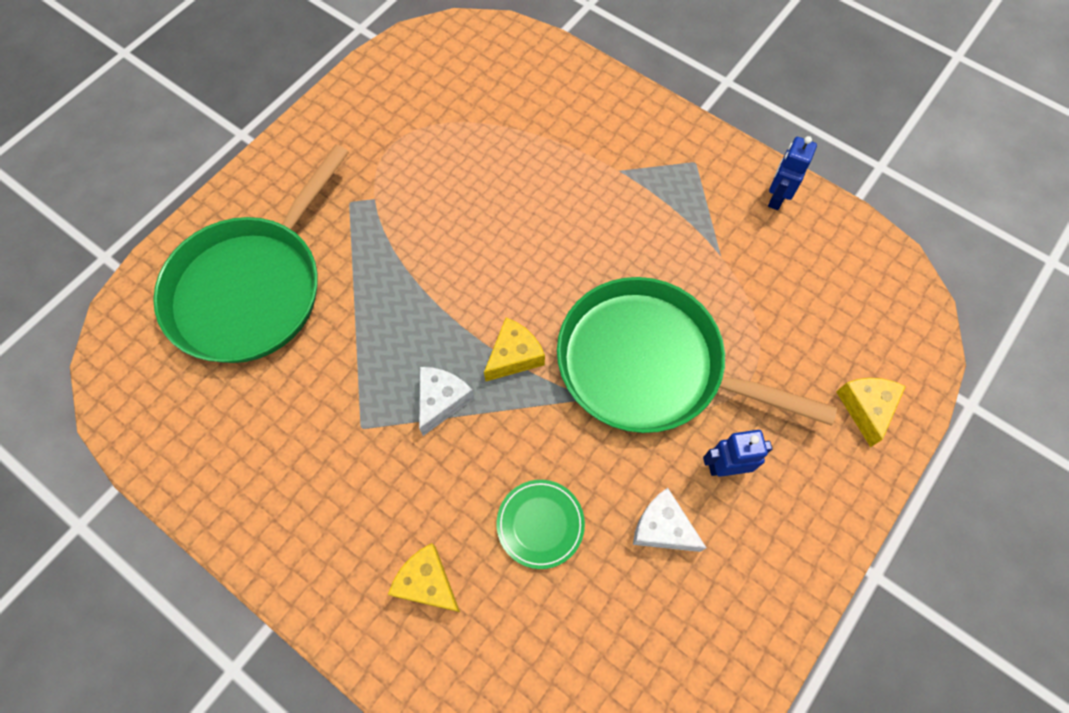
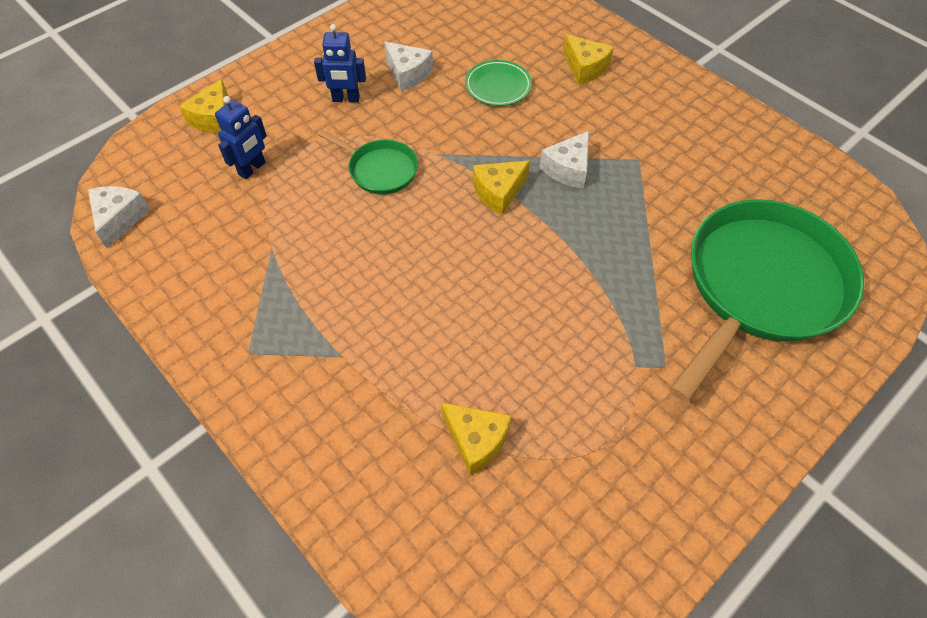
camera: 170 degrees left, 10 degrees down
green pan [557,277,837,433] -> green pan [317,129,418,195], size x0.47
blue robot [768,136,817,210] -> blue robot moved to [215,96,267,179]
none -> white cheese [88,186,150,248]
none -> yellow cheese [441,402,511,476]

